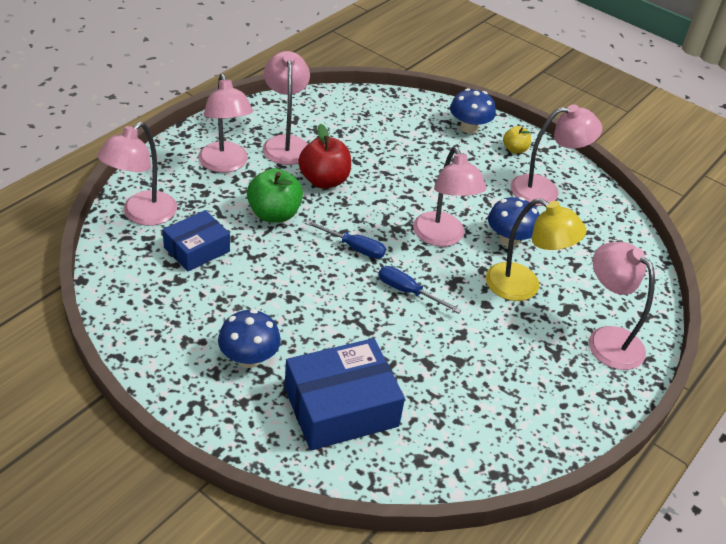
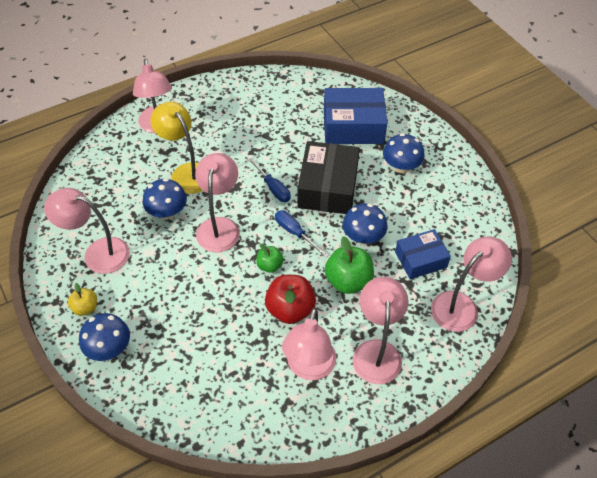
camera: 155 degrees left, 10 degrees up
none -> green apple [256,244,284,273]
none -> black box [297,141,360,214]
none -> blue mushroom [343,204,387,245]

